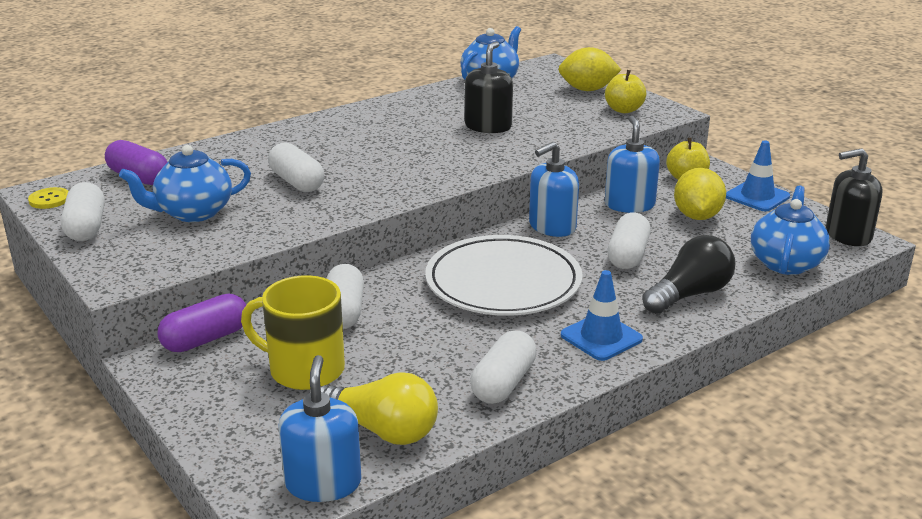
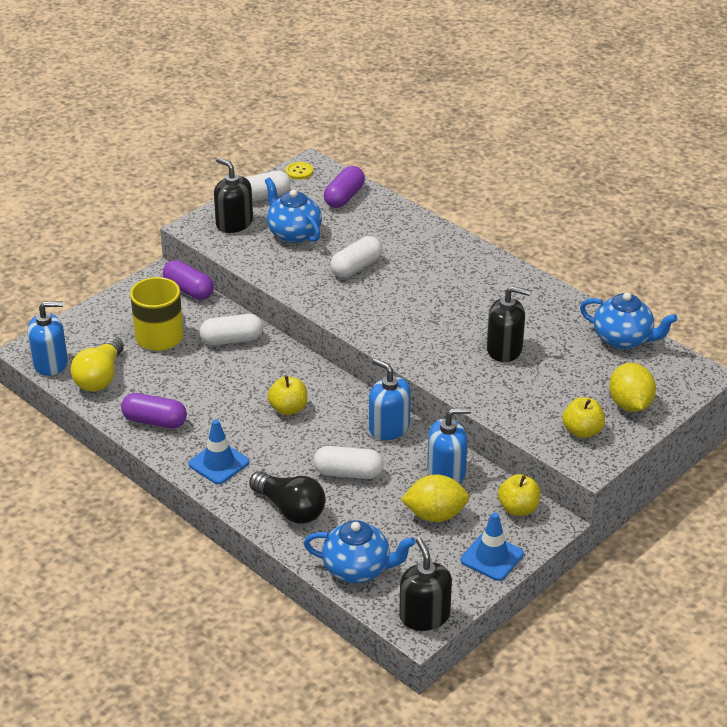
camera: 80 degrees right, 10 degrees up
white plate [425,235,583,316] -> yellow apple [268,376,307,415]
white capsule [470,330,537,404] -> purple capsule [121,393,187,429]
none -> black soap dispenser [214,158,253,233]

